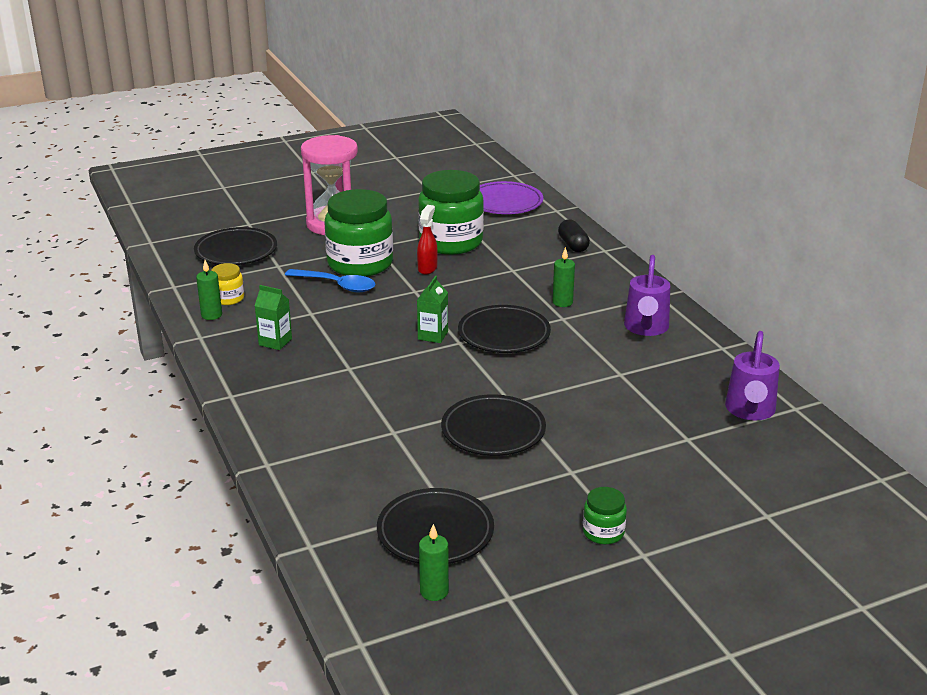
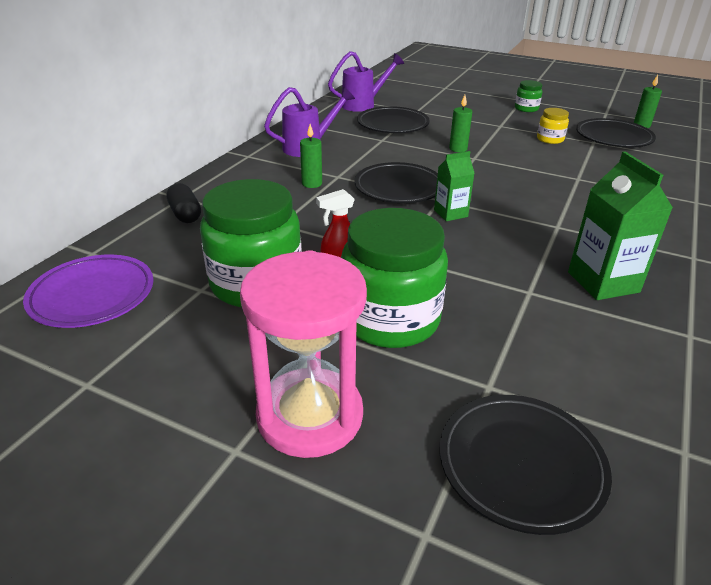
camera: 130 degrees left, 5 degrees up
green candle [196,260,222,320] -> green candle moved to [449,95,472,152]
yellow jar [211,263,244,305] -> yellow jar moved to [537,108,569,144]
green carton [255,285,292,350] -> green carton [568,152,673,300], size x1.68
blue spoon [285,269,376,292] -> none
black plate [441,394,546,456] -> black plate moved to [357,106,429,133]
black capsule [558,219,590,252] -> black capsule turned 60 degrees counterclockwise [167,183,201,223]

